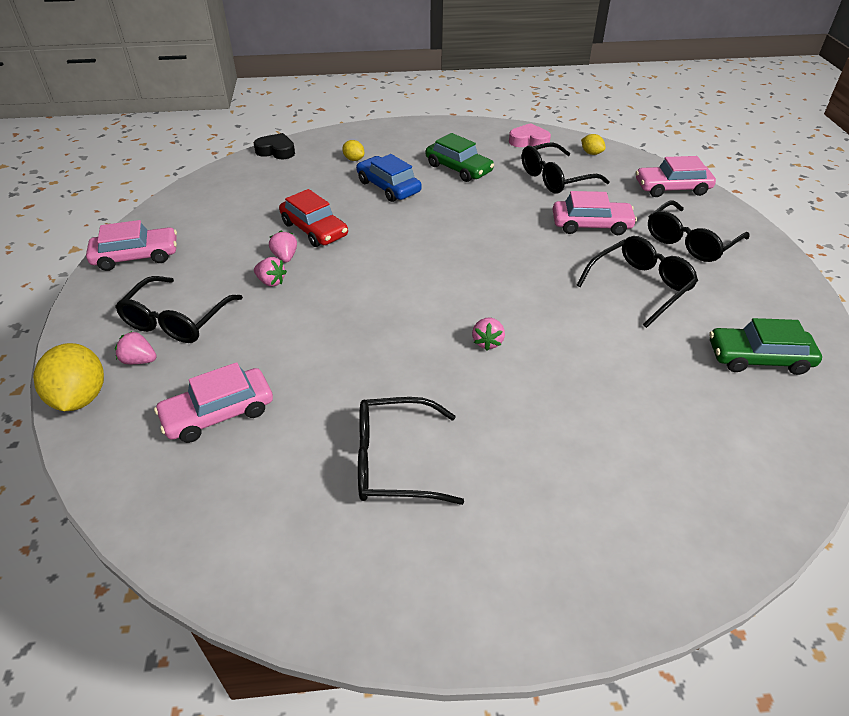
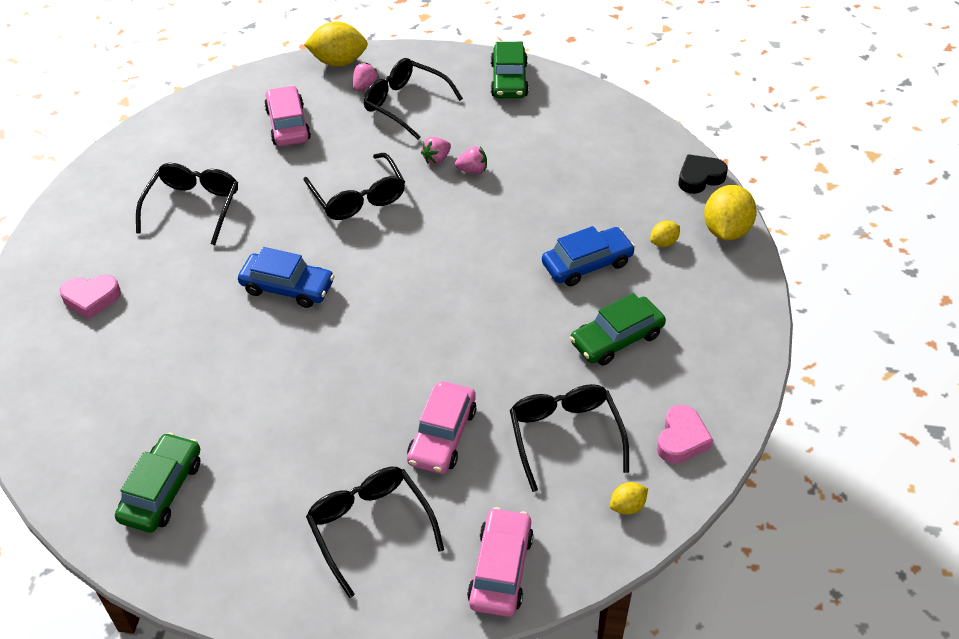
camera: 105 degrees right, 5 degrees up
pink car [86,220,177,271] -> green car [491,42,529,98]
black heart [254,133,295,159] -> black heart turned 150 degrees counterclockwise [679,154,728,194]
red car [279,189,348,247] -> none
pink strawberry [472,318,505,350] -> blue car [238,247,334,308]
black glasses [577,236,698,328] -> black glasses moved to [303,153,405,220]
none -> pink heart [60,275,121,319]
none -> yellow lemon [704,185,757,240]

